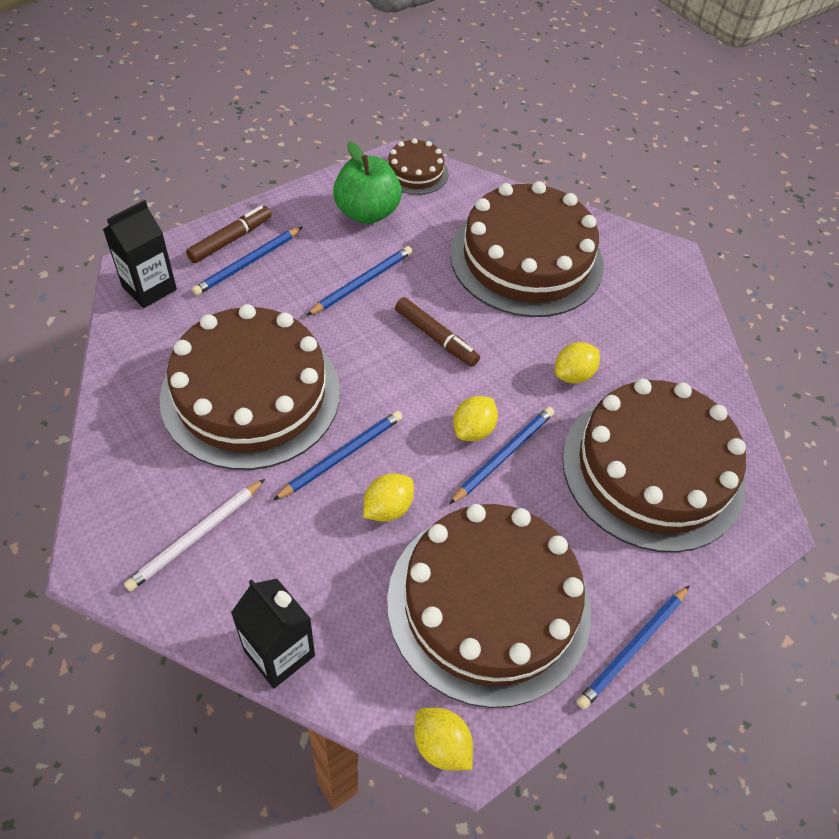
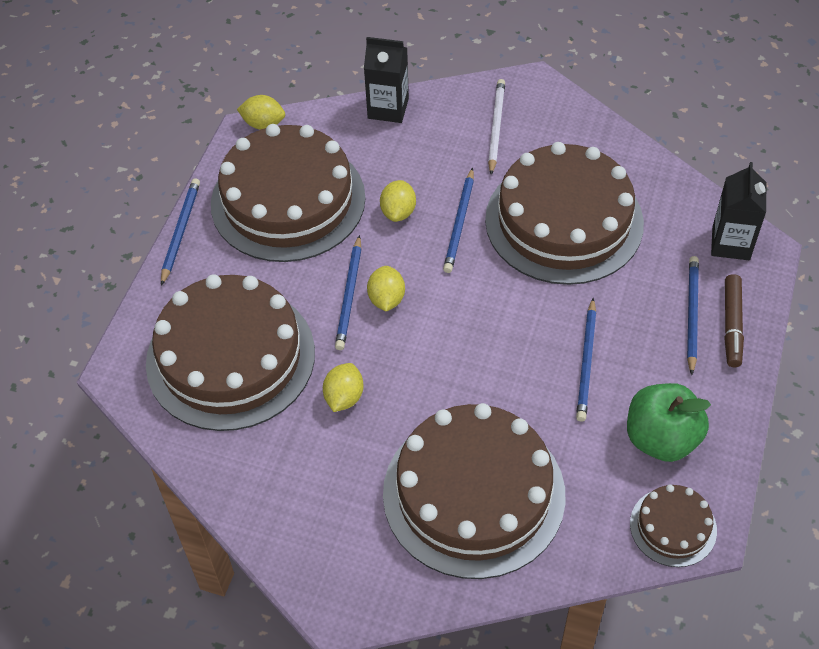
camera: 150 degrees right, 0 degrees up
brown marker [395,297,480,367] -> none

